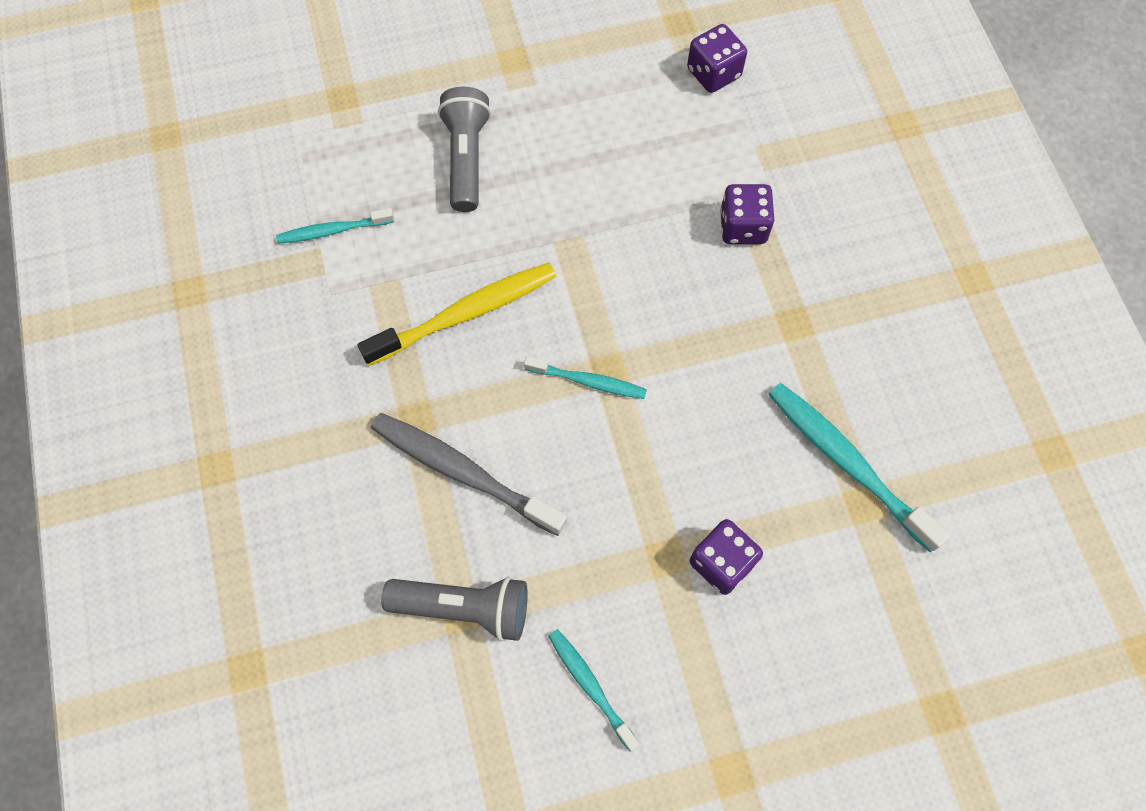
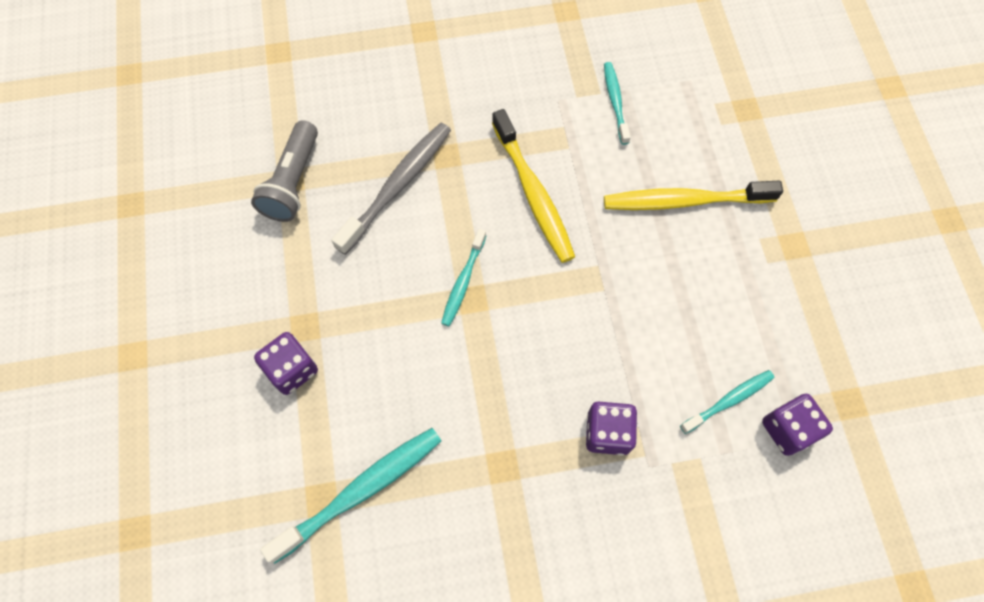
camera: 95 degrees right, 0 degrees up
grey flashlight [438,87,491,212] -> yellow toothbrush [604,181,783,210]
turquoise toothbrush [548,629,640,752] -> turquoise toothbrush moved to [680,370,774,434]

